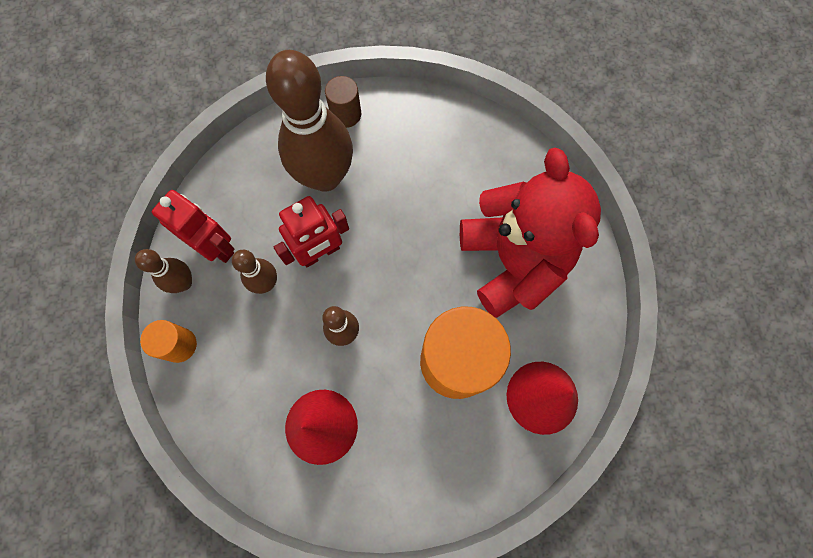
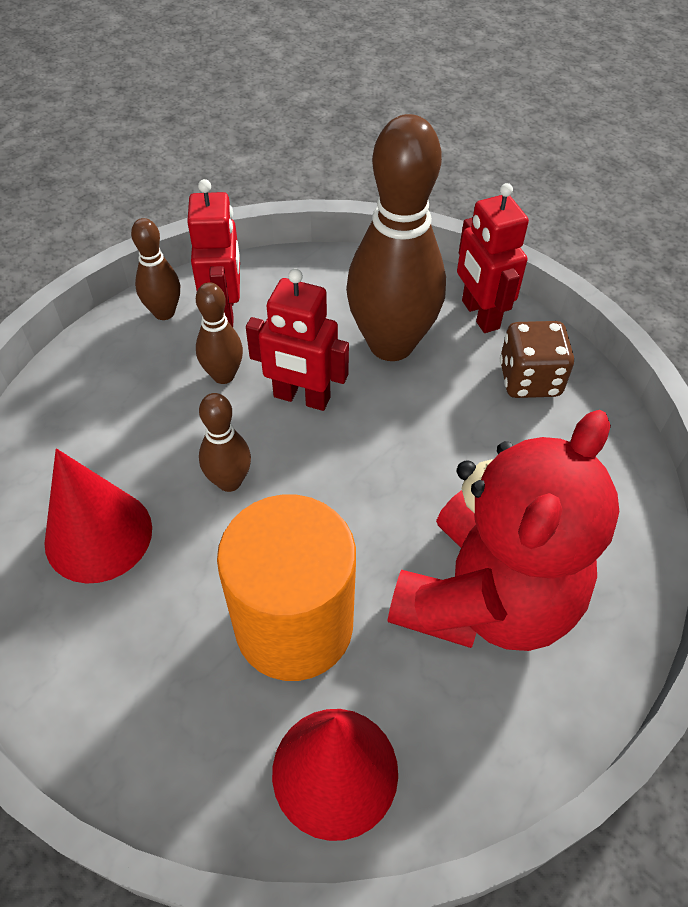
camera: 50 degrees right, 20 degrees down
orange cylinder [140,320,197,363] -> none
brown cylinder [325,76,361,128] -> red robot [457,183,529,333]
none -> brown dice [500,321,574,398]

